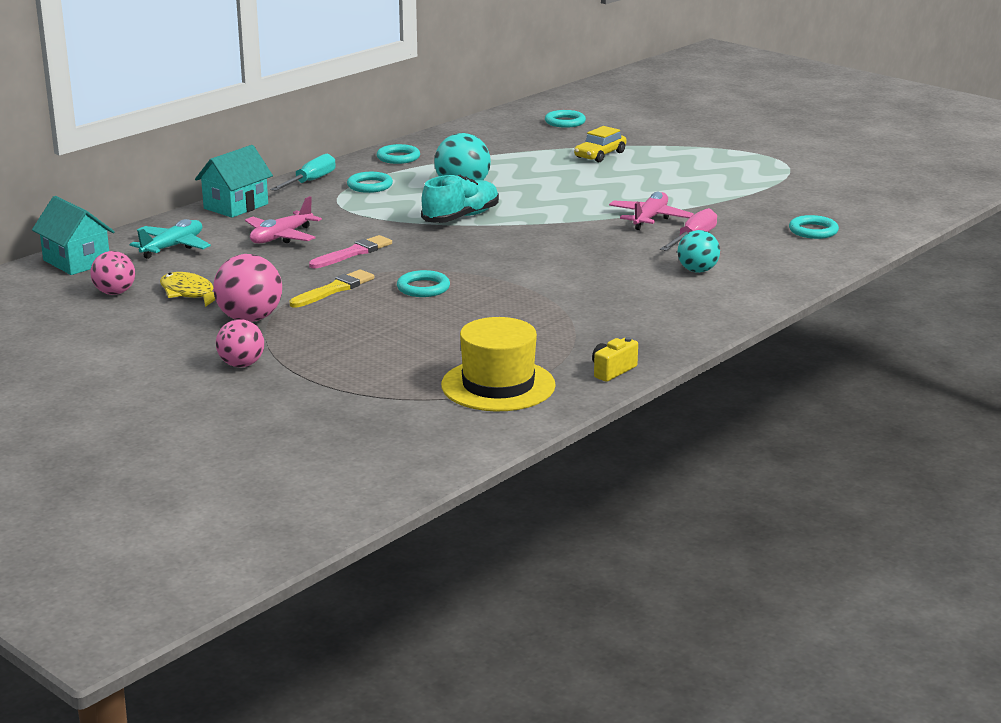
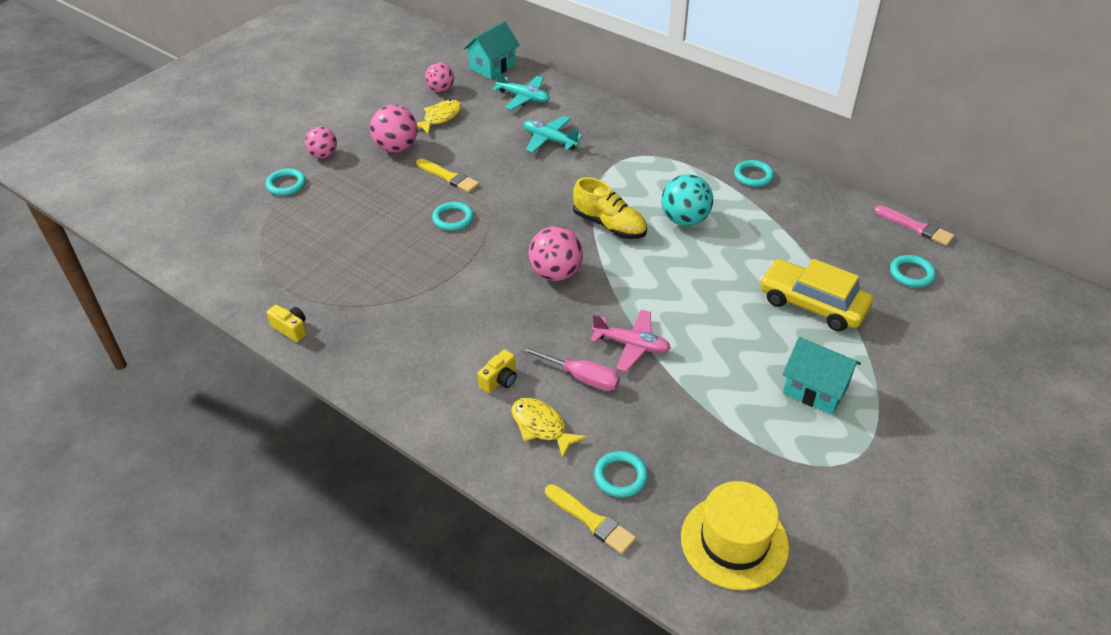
camera: 85 degrees right, 20 degrees up
turquoise house [195,145,273,218] -> turquoise house moved to [782,337,861,415]
pink plane [245,196,322,243] -> turquoise plane [524,116,583,153]
turquoise screwdriver [271,154,336,191] -> none
pink brush [309,235,392,268] -> pink brush moved to [875,205,955,246]
turquoise ring [347,172,393,193] -> turquoise ring moved to [266,168,306,196]
turquoise shoe [421,175,499,223] -> yellow shoe [573,177,647,239]
yellow hat [441,317,556,411] -> yellow hat moved to [681,481,789,590]
yellow car [574,126,627,162] -> yellow car [759,259,873,331], size x1.64
turquoise ball [678,230,720,273] -> yellow camera [478,349,517,393]
none -> yellow fish [512,398,587,459]
none -> pink ball [528,226,583,281]
none -> yellow brush [545,484,636,554]

